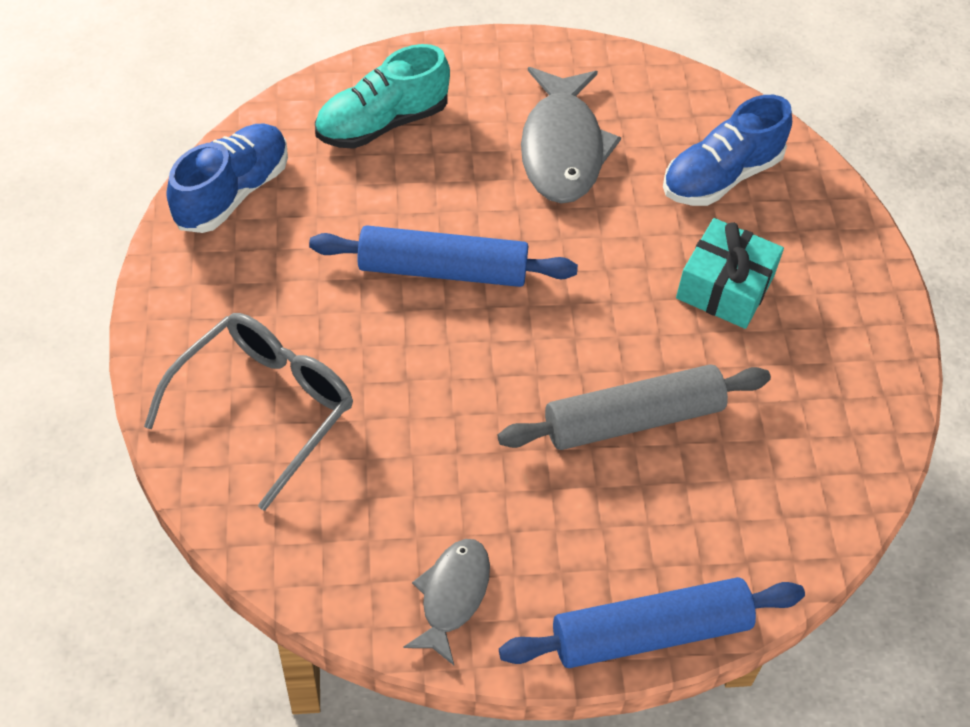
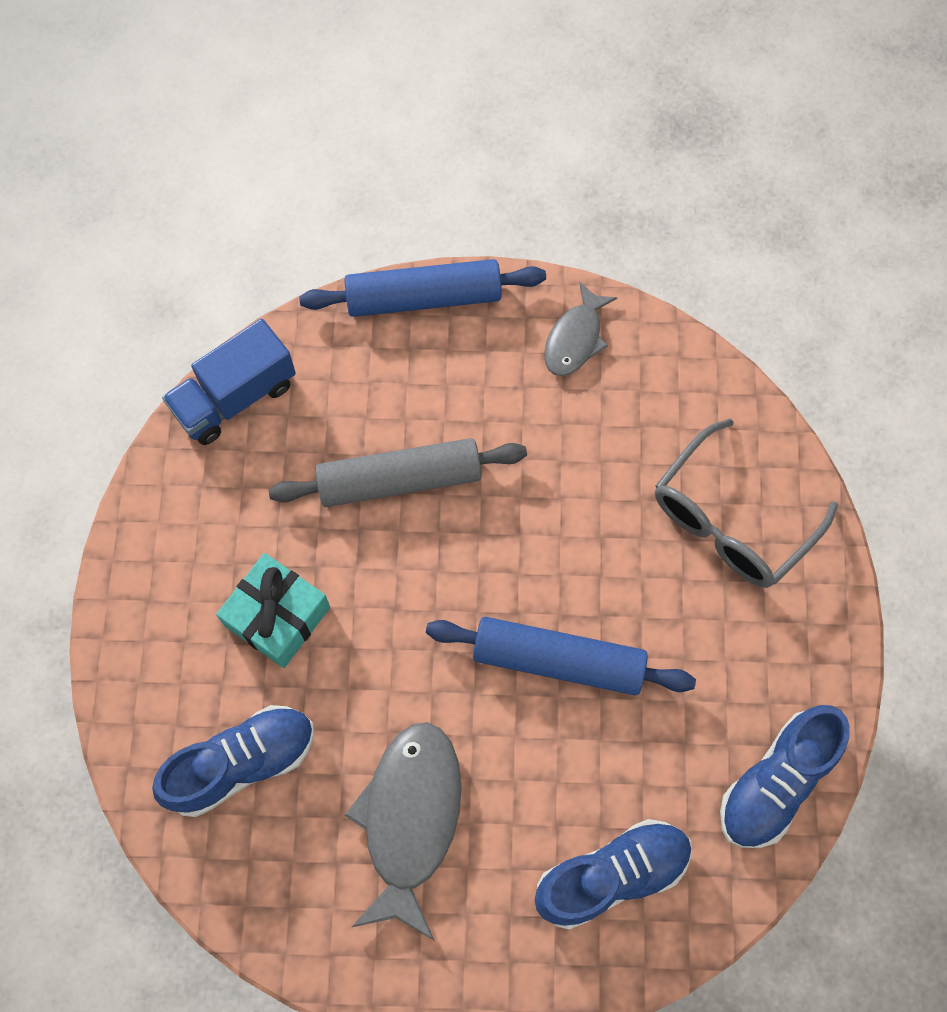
camera: 170 degrees left, 15 degrees up
turquoise shoe [315,44,450,149] -> blue shoe [535,819,692,929]
none -> blue truck [162,319,296,445]

